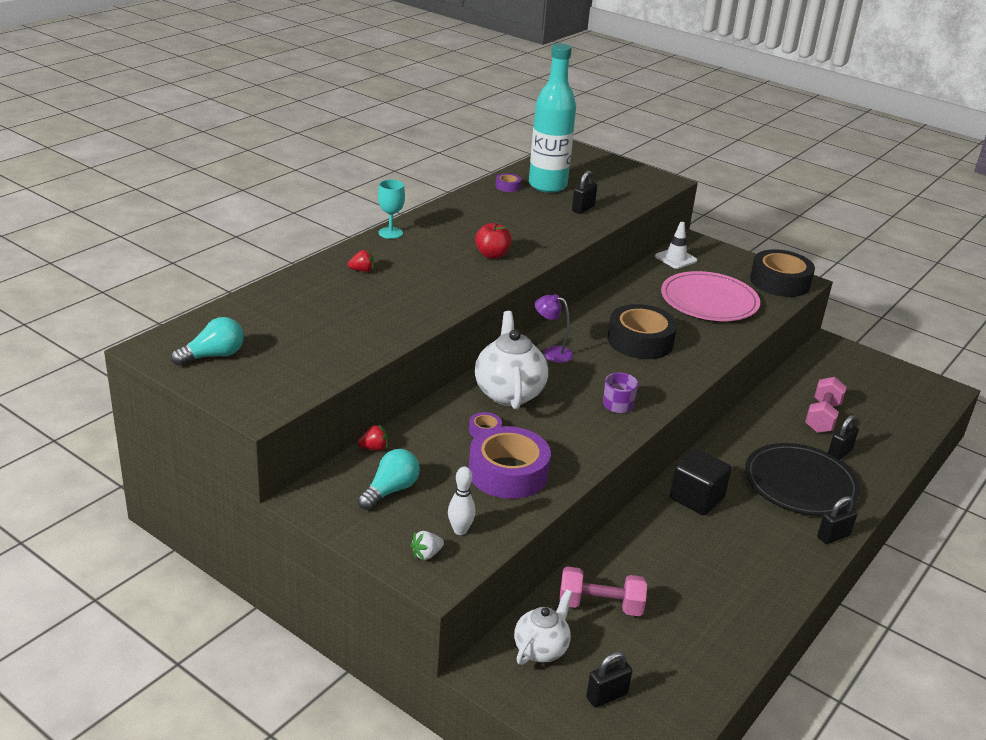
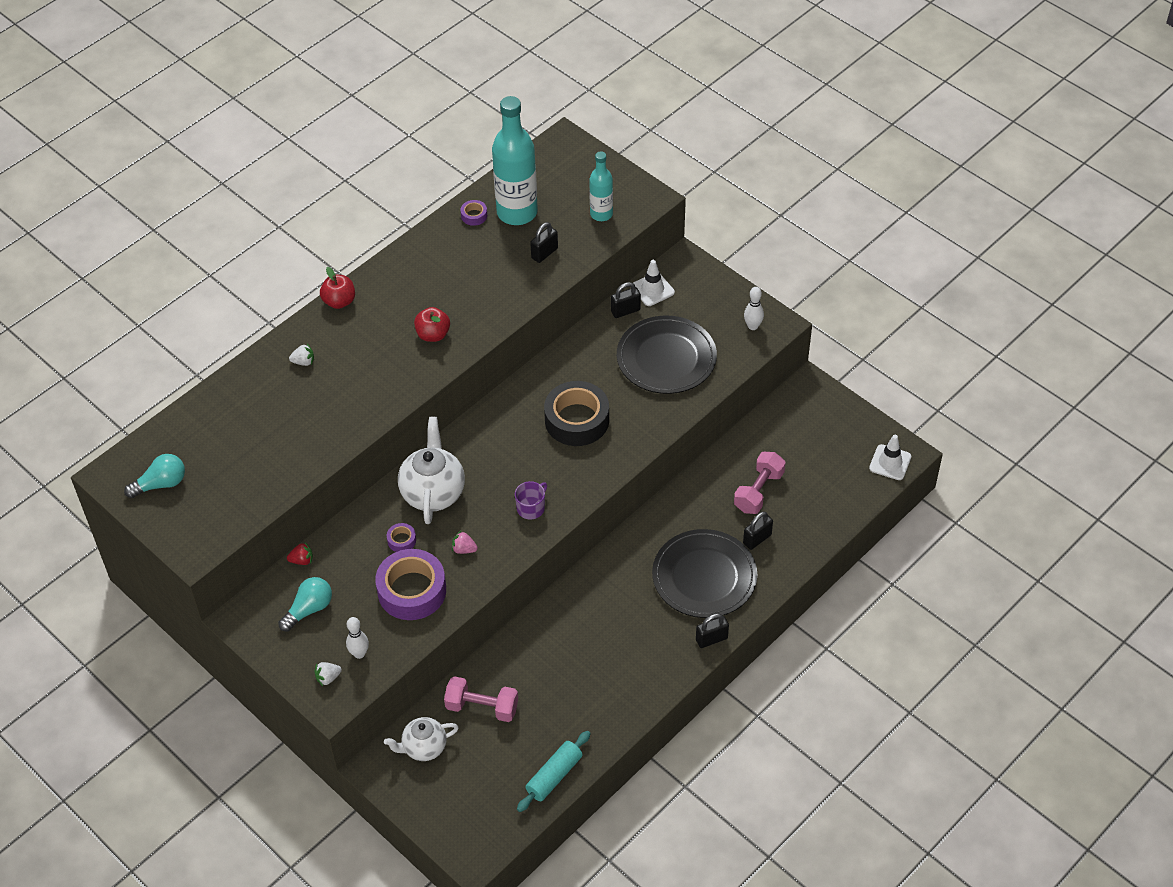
camera: 10 degrees right, 20 degrees up
red strawberry [348,249,374,272] -> white strawberry [289,344,314,366]
turquoise goblet [378,180,405,239] -> red apple [320,267,355,309]
white teapot [514,589,572,665] -> white teapot turned 150 degrees counterclockwise [384,717,459,761]
purple lamp [535,294,573,363] -> none
black padlock [586,652,632,708] -> black padlock moved to [611,282,641,318]
pink plate [661,271,760,321] -> black plate [617,316,717,394]
black cube [670,449,731,515] -> none
black tape [750,249,815,297] -> white bowling pin [744,287,764,330]
none -> pink strawberry [452,531,478,554]
none -> turquoise rolling pin [517,731,591,812]
none -> turquoise bottle [589,151,613,221]
none -> white traffic cone [869,435,911,480]

